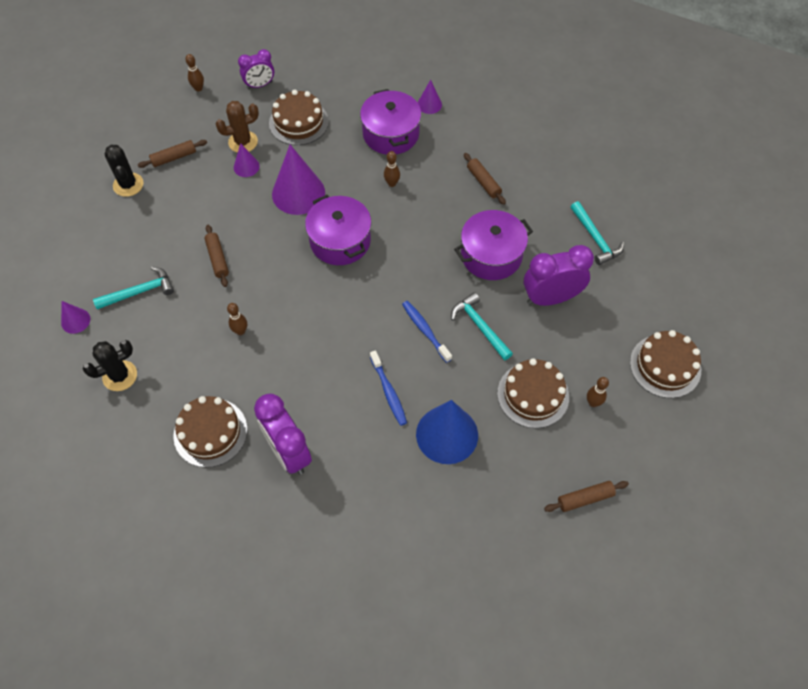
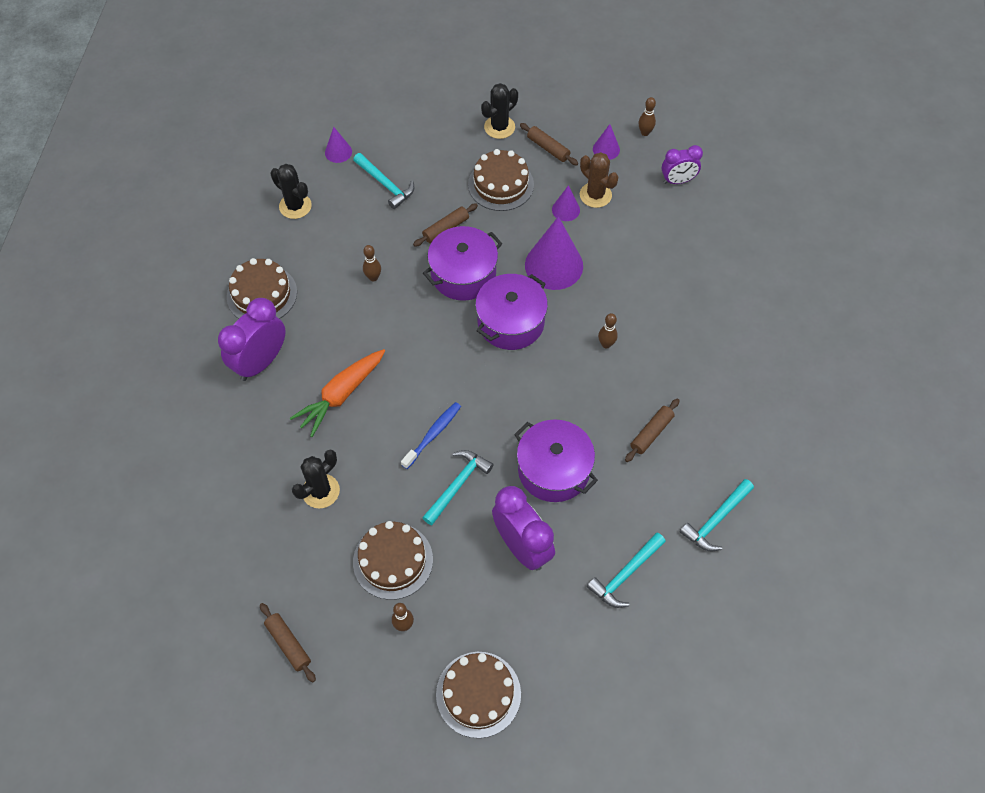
camera: 70 degrees right, 0 degrees up
purple clock [238,49,274,89] -> purple clock turned 60 degrees counterclockwise [662,145,703,184]
brown cake [269,90,329,145] -> brown cake moved to [468,149,534,211]
purple pot [360,89,421,155] -> purple pot moved to [423,226,502,301]
blue toothbrush [370,350,407,426] -> none
blue cone [416,400,478,464] -> black cactus [292,450,340,508]
purple cone [418,80,442,114] -> purple cone moved to [593,124,620,160]
none -> orange carrot [290,349,385,437]
none -> turquoise hammer [680,479,754,551]

